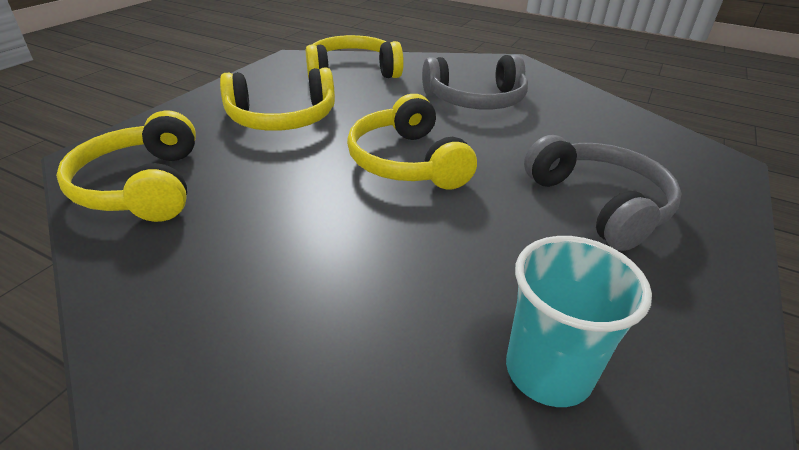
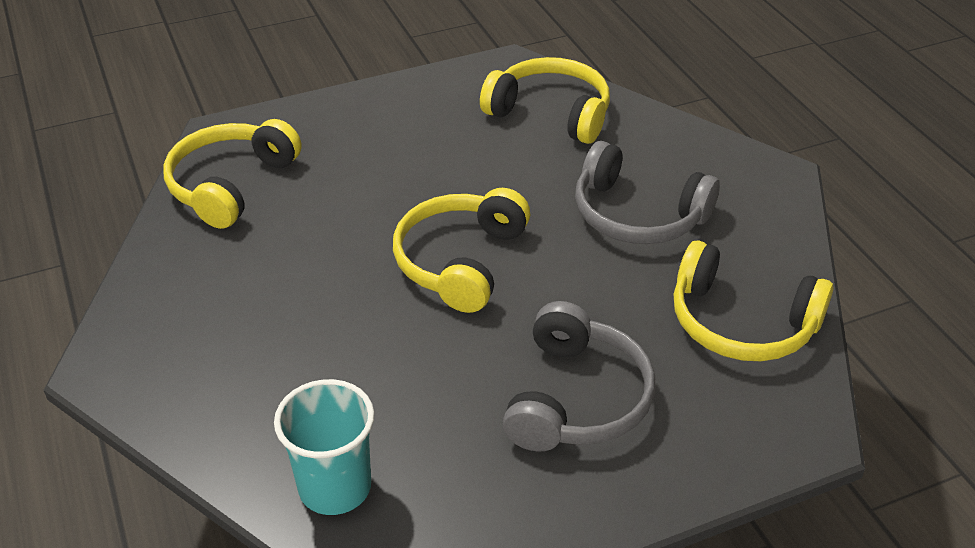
camera: 40 degrees right, 5 degrees up
yellow headphones [220,67,335,131] -> yellow headphones moved to [674,240,834,361]

